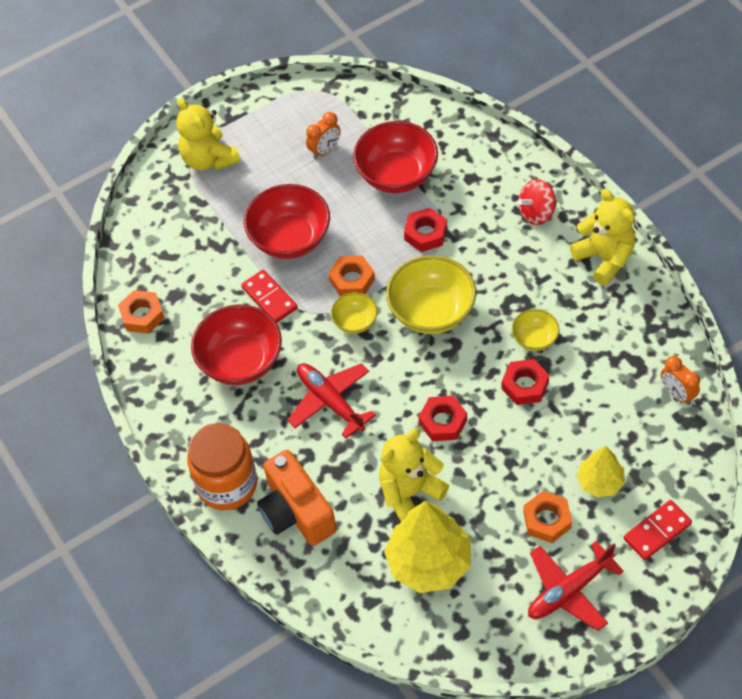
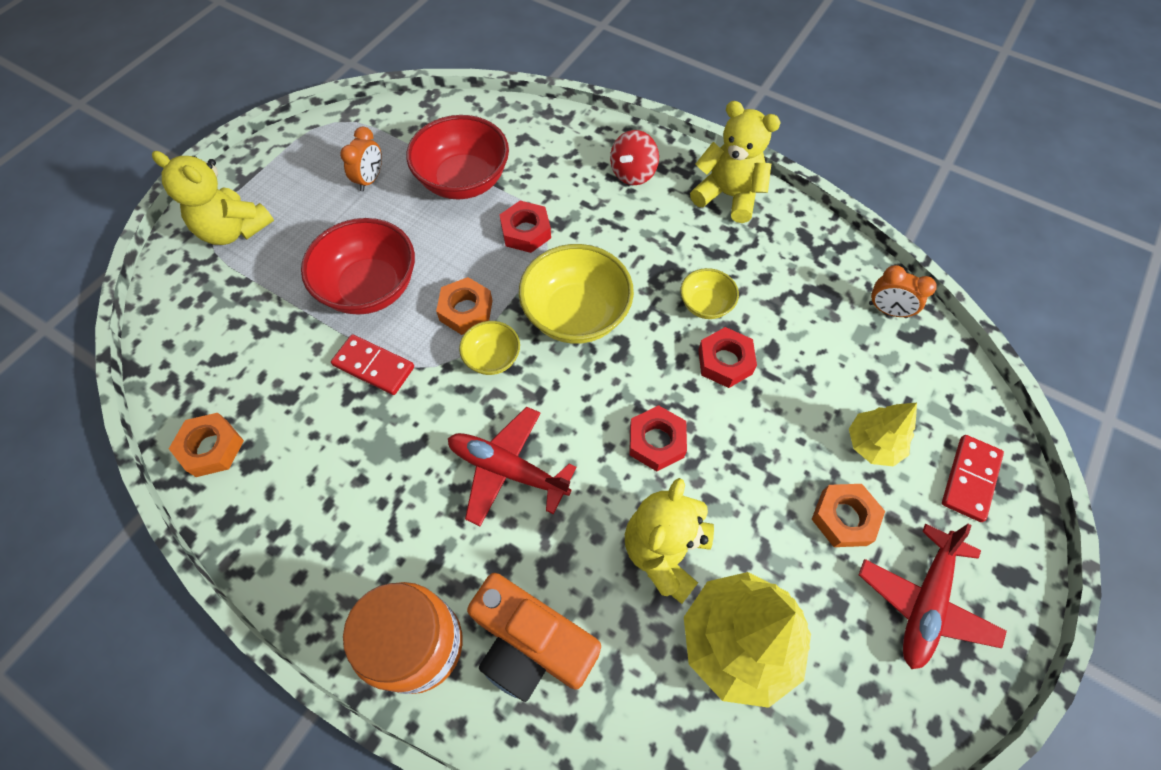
camera: 30 degrees left, 5 degrees up
red bowl [191,305,282,385] -> none

